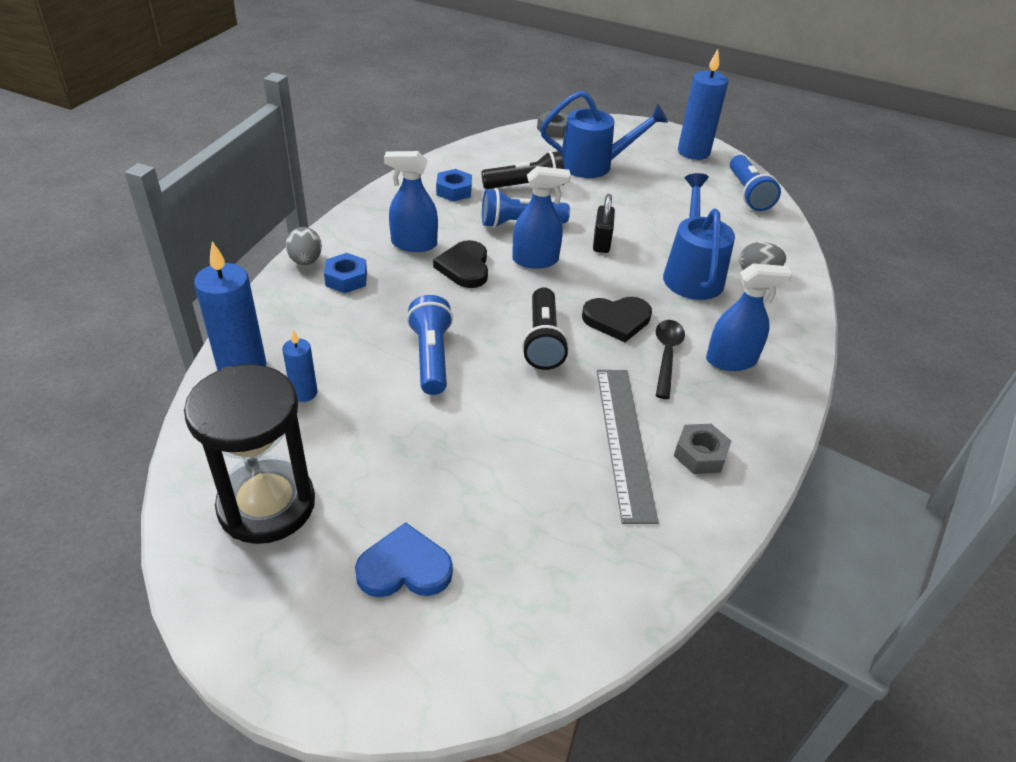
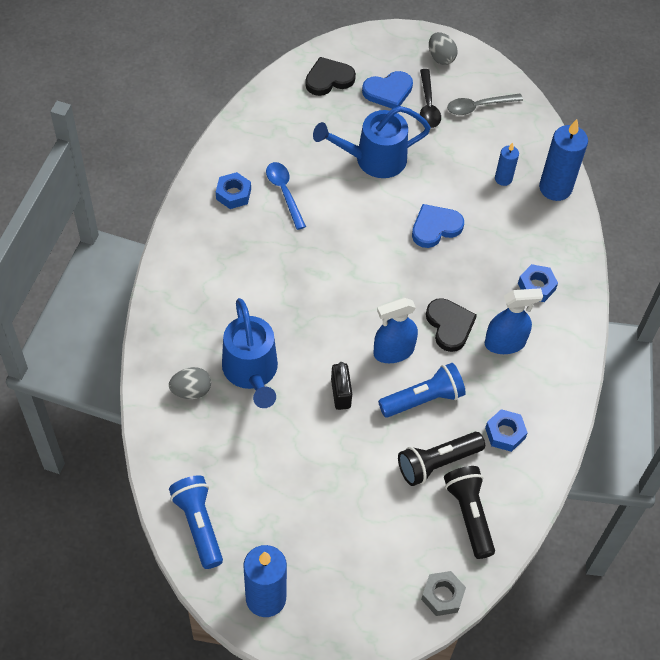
camera: 165 degrees right, 15 degrees up
black hourglass [184,364,315,544] -> grey spoon [447,93,523,115]
grey egg [286,227,322,265] -> grey egg moved to [429,32,457,65]
blue flashlight [407,295,453,395] -> blue heart [412,204,464,248]
black flashlight [522,287,569,370] -> black flashlight moved to [444,466,495,559]
blue watering can [540,90,668,178] -> blue watering can moved to [313,106,431,178]
black heart [582,297,652,342] -> black heart moved to [305,57,356,96]
grey ruler [597,370,659,524] -> blue spoon [266,162,306,230]
black spoon [656,320,685,399] -> black spoon moved to [420,69,441,128]
grey nut [674,424,731,474] -> blue nut [216,172,251,209]
blue spray bottle [706,263,792,371] -> none

